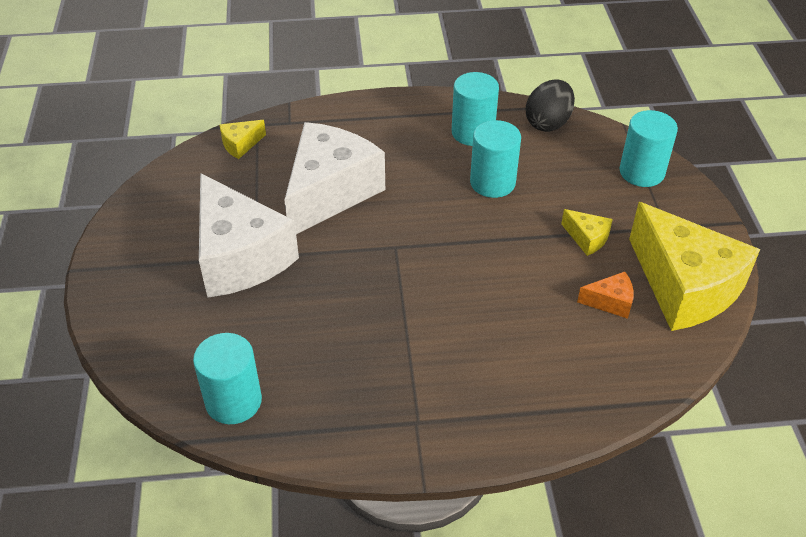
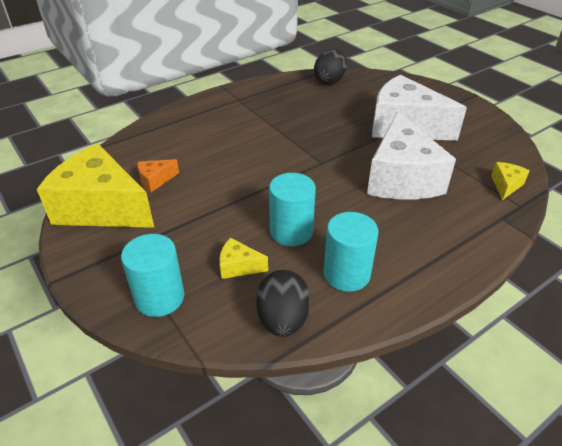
camera: 150 degrees right, 5 degrees down
turquoise cylinder [193,333,262,424] -> black egg [314,49,347,85]
yellow cheese [561,209,613,256] -> yellow cheese moved to [219,238,268,279]

